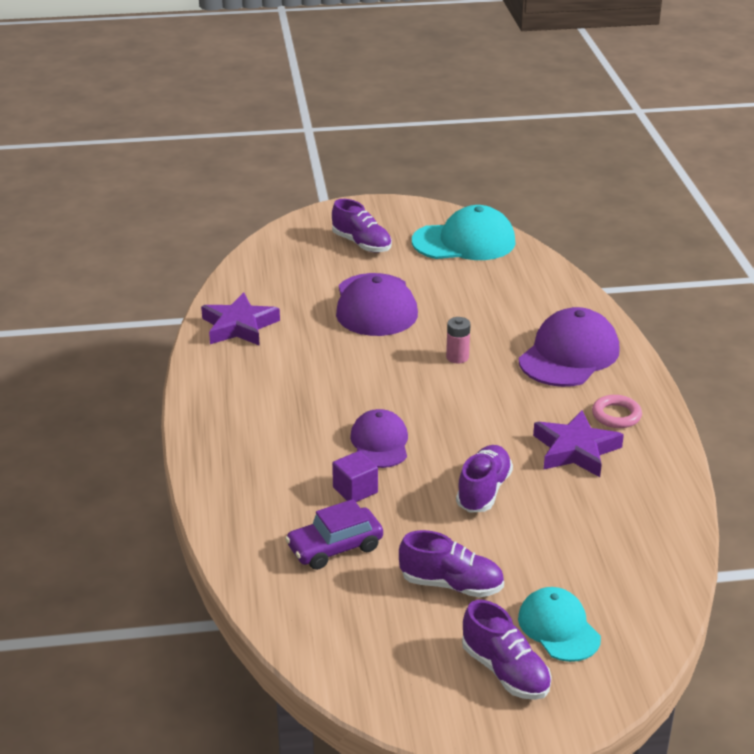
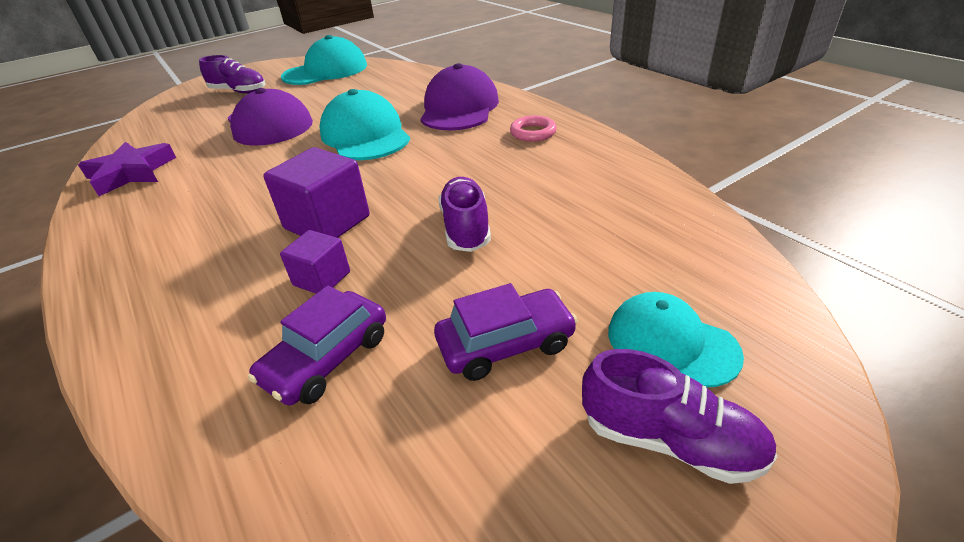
camera: 25 degrees left, 5 degrees up
purple cap [350,409,408,468] -> purple cube [263,147,370,238]
purple shoe [399,530,504,597] -> purple car [434,283,578,381]
pink battery [446,317,470,364] -> turquoise cap [319,89,410,160]
purple star [533,410,624,477] -> none

